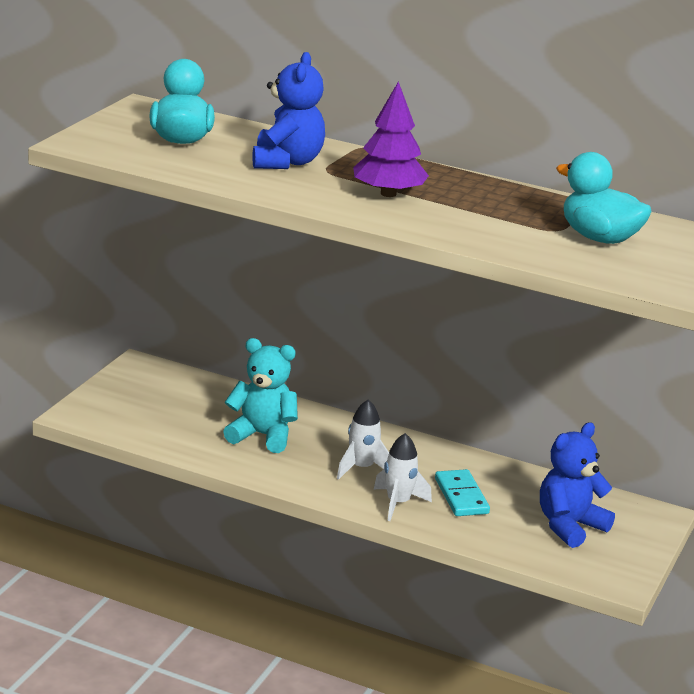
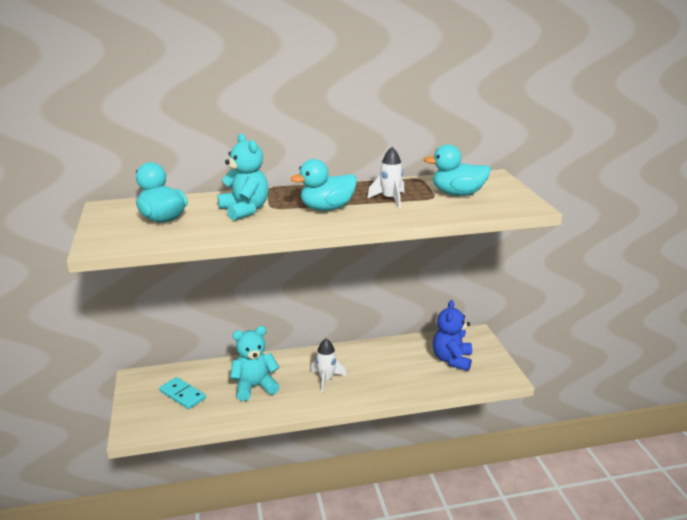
camera: 35 degrees left, 0 degrees up
blue teddy bear [252,52,325,169] -> turquoise teddy bear [218,133,268,221]
purple tree [353,81,429,197] -> turquoise duck [290,159,357,211]
white rocket [374,433,432,521] -> white rocket moved to [368,147,405,208]
turquoise domino [435,469,490,516] -> turquoise domino moved to [159,377,206,409]

